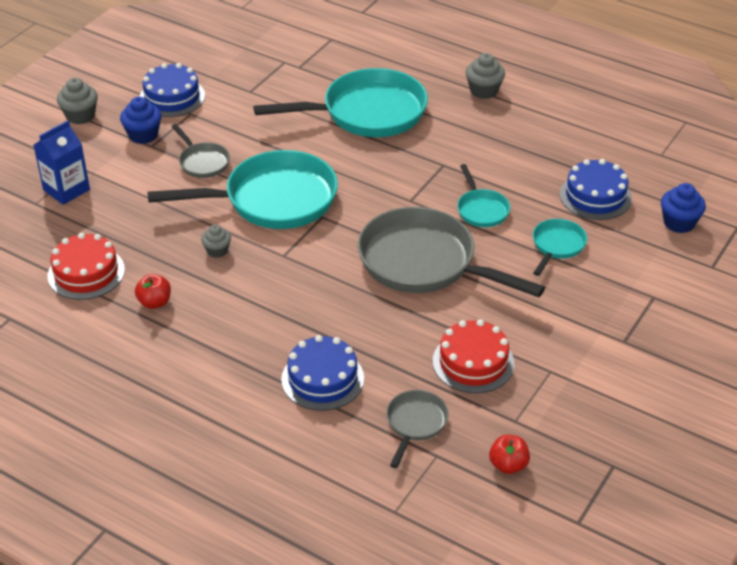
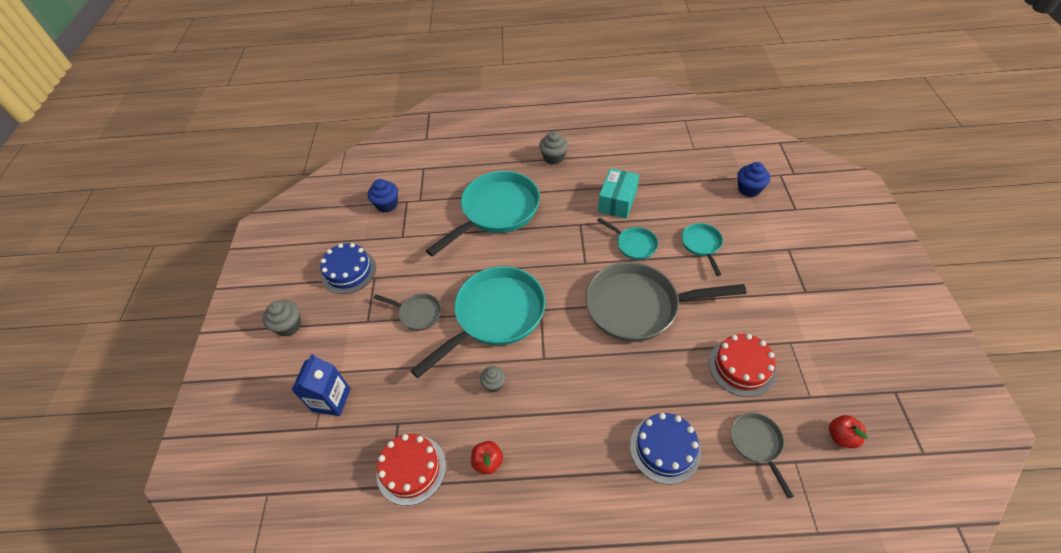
camera: 30 degrees left, 10 degrees up
blue cupcake [120,97,162,144] -> blue cupcake moved to [368,179,398,213]
blue cake [560,159,632,220] -> none
none -> turquoise box [598,168,639,219]

